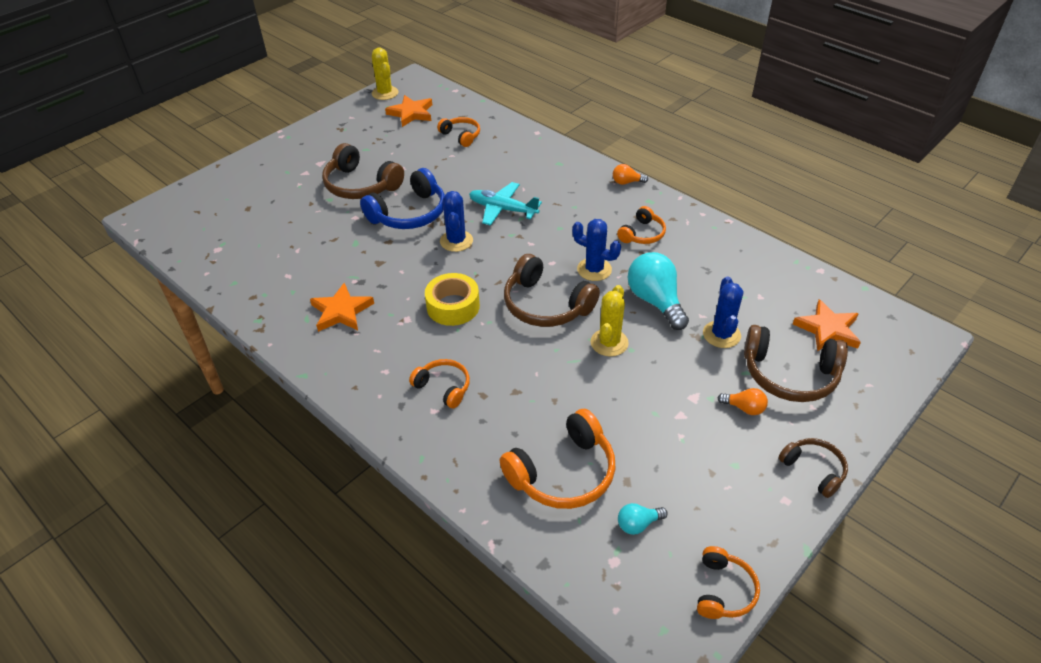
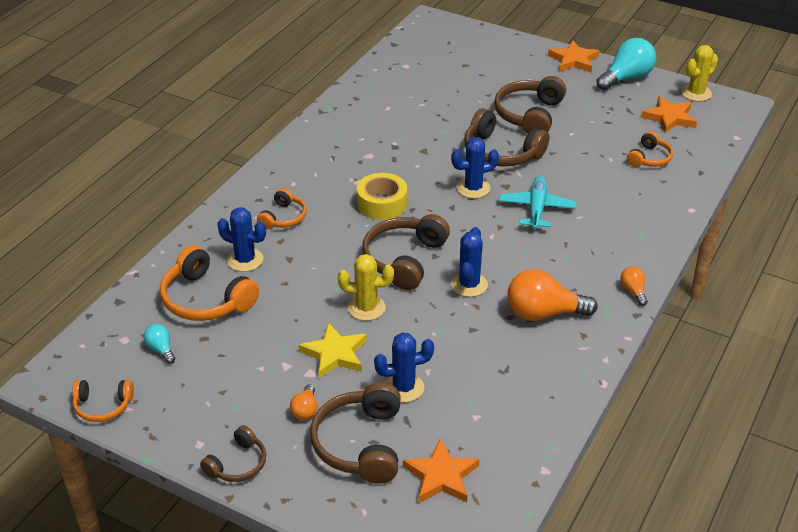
camera: 75 degrees right, 5 degrees down
orange star [310,283,374,332] -> orange star moved to [548,41,600,72]
blue headphones [360,168,445,229] -> brown headphones [464,108,549,167]
orange headphones [617,206,666,244] -> orange light bulb [507,269,598,321]
turquoise light bulb [628,252,689,330] -> turquoise light bulb moved to [596,38,656,91]
none -> blue cactus [217,207,266,272]
none -> yellow star [299,322,367,378]

